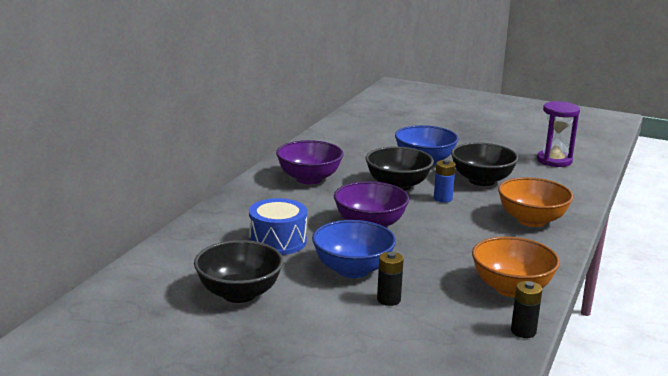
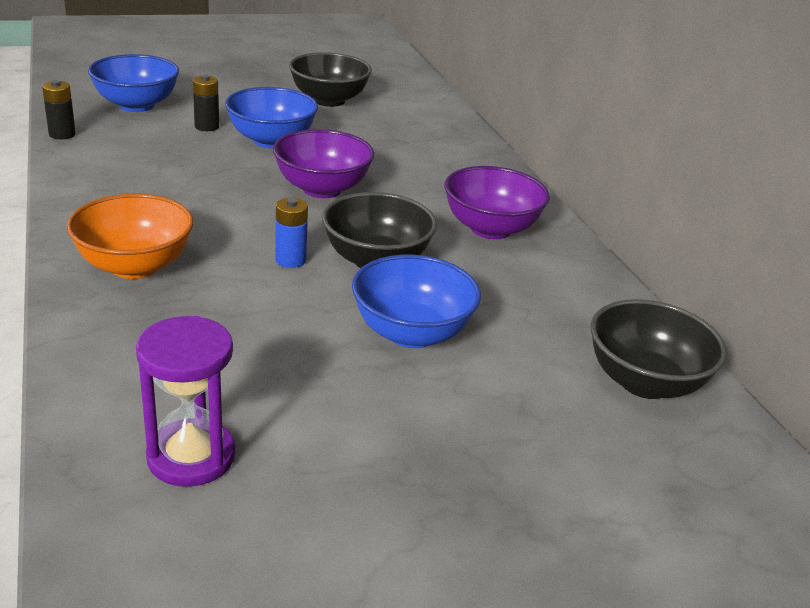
camera: 135 degrees right, 10 degrees up
blue drum [249,198,307,255] -> none
black bowl [451,142,519,186] -> black bowl moved to [591,299,727,399]
orange bowl [472,236,560,297] -> none
none -> blue bowl [88,54,179,112]

